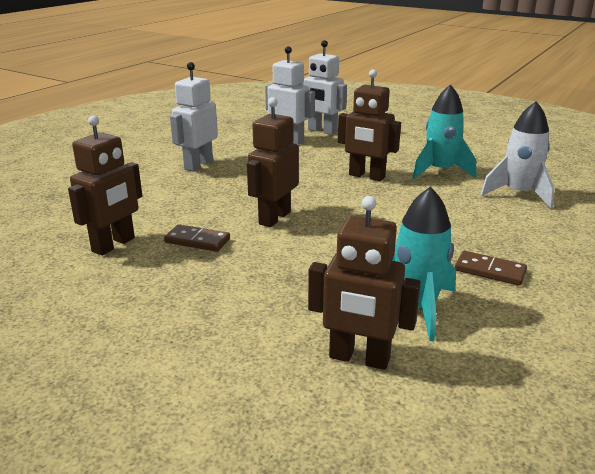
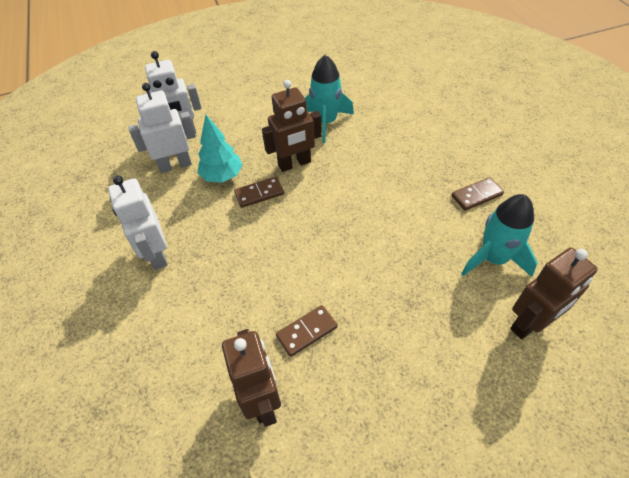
camera: 50 degrees left, 25 degrees up
brown robot [247,97,299,227] -> none
white rocket [481,101,554,209] -> none
none -> turquoise tree [197,114,243,183]
none -> brown domino [234,177,284,208]

